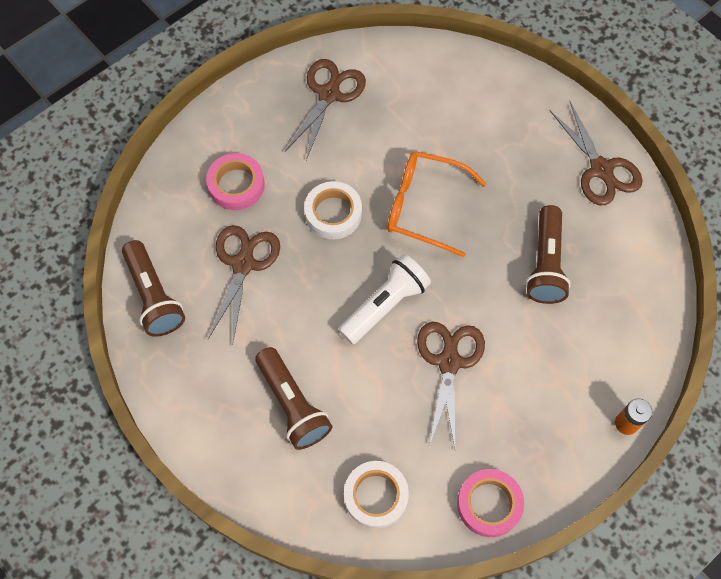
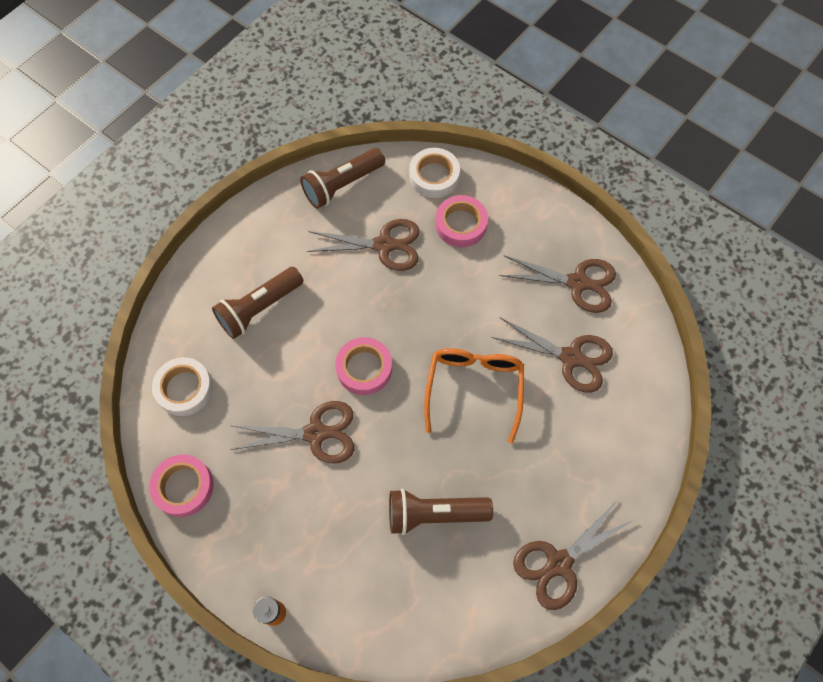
camera: 80 degrees right, 0 degrees up
white tape [304,181,362,239] -> white tape moved to [409,148,460,198]
white flashlight [338,254,431,345] -> pink tape [335,337,392,395]
none -> brown scissors [491,318,613,393]

